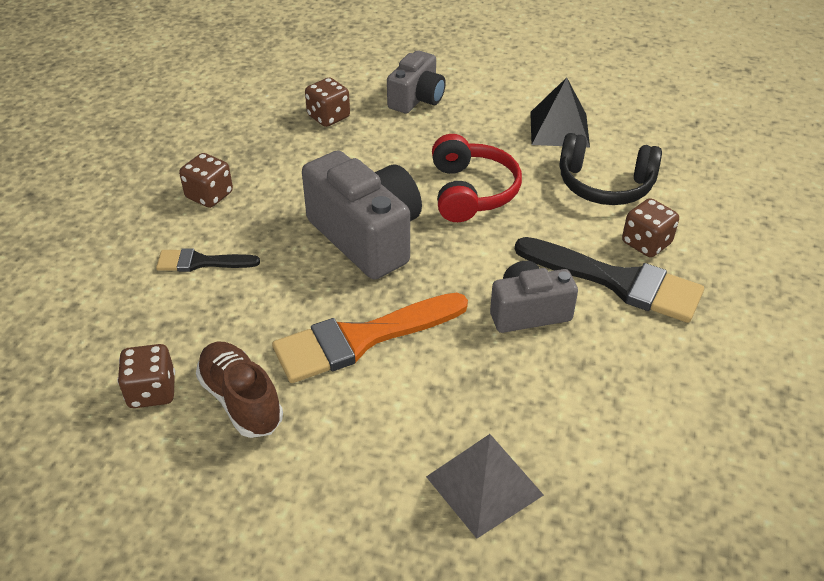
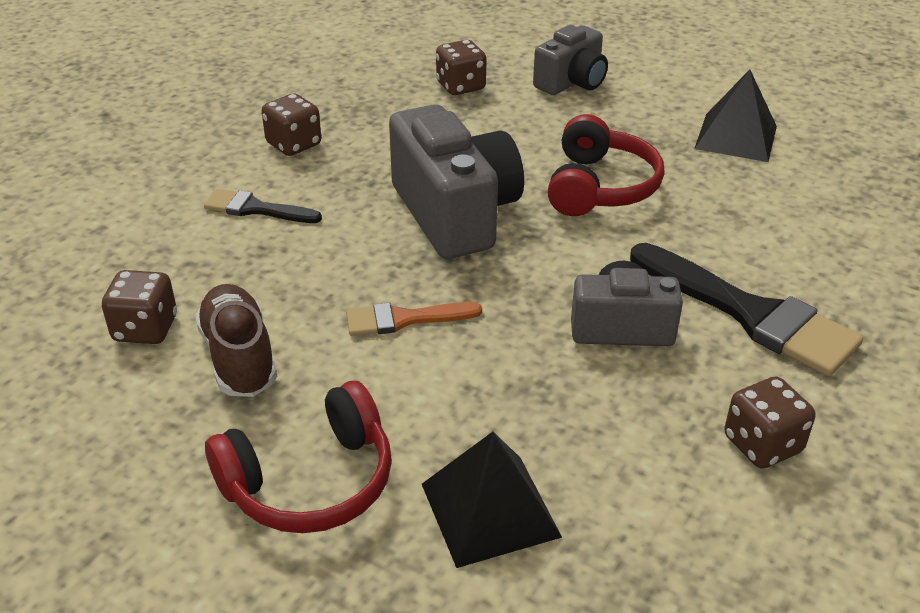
camera: 15 degrees right, 5 degrees down
orange brush [272,293,468,383] -> orange brush [346,302,482,336], size x0.54
grey pyramid [426,434,544,539] -> black pyramid [422,432,562,568]
black headphones [559,133,662,205] -> none
brown dice [622,198,679,257] -> brown dice moved to [724,376,815,469]
none -> red headphones [205,381,392,533]

